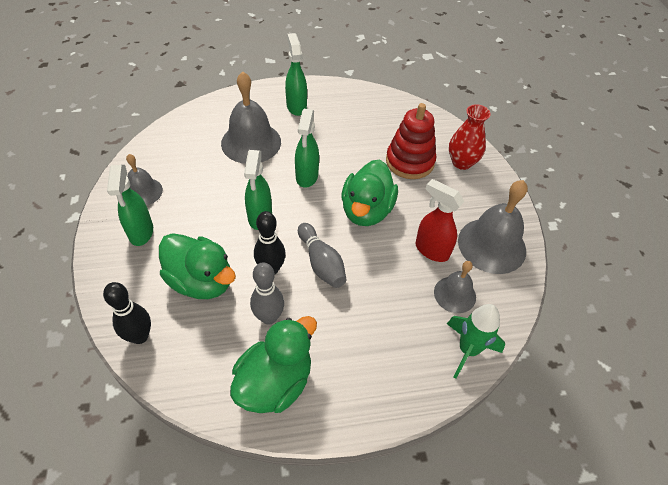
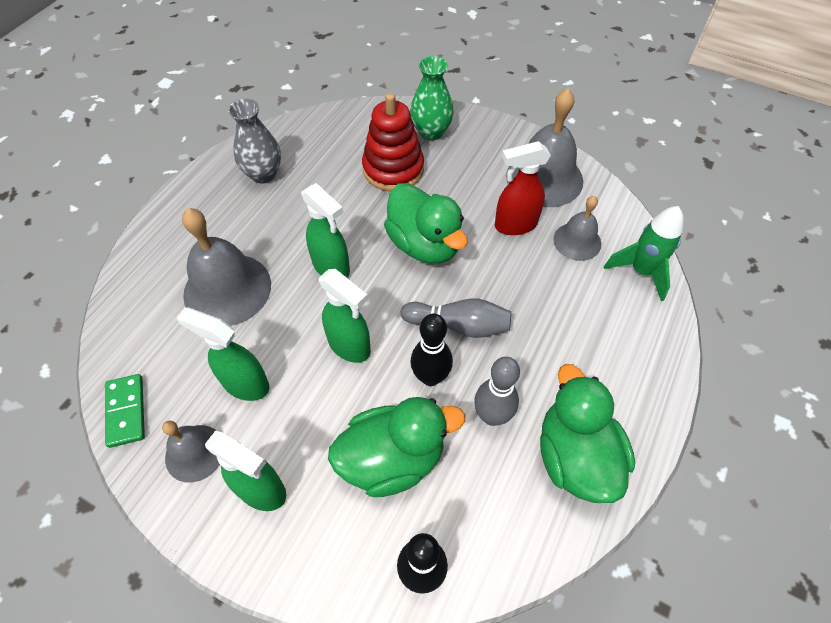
camera: 50 degrees left, 5 degrees up
green spray bottle [285,33,307,116] -> green spray bottle moved to [176,307,270,401]
red vase [449,104,491,170] -> green vase [410,56,454,141]
none -> green domino [105,374,145,448]
none -> grey vase [228,99,281,184]

